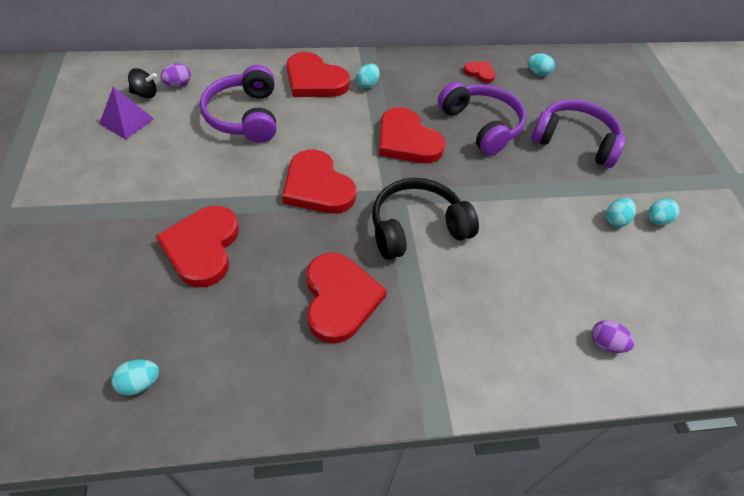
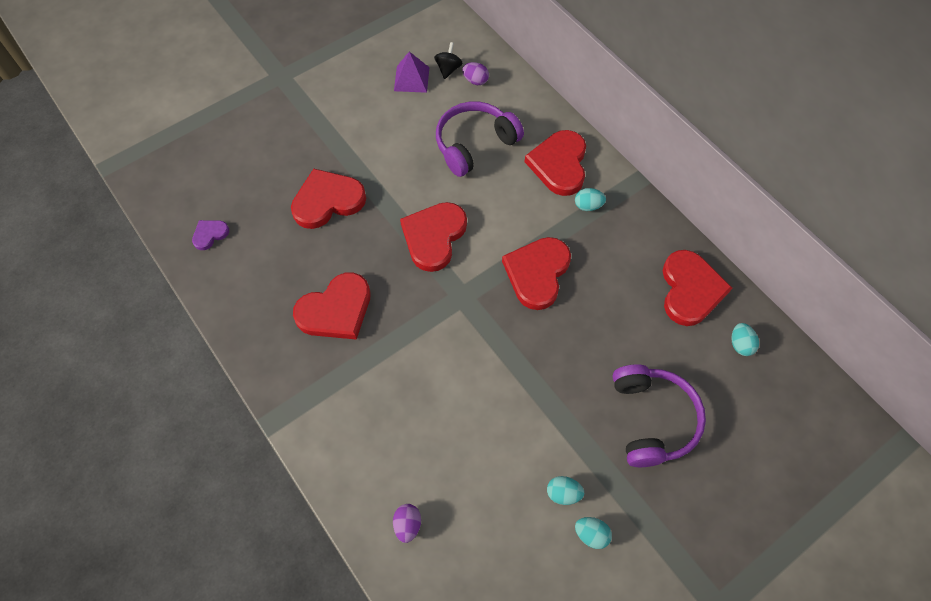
camera: 65 degrees right, 10 degrees up
turquoise egg [111,359,159,395] -> purple heart [192,220,229,250]
black spinning top [128,68,157,98] -> black spinning top turned 135 degrees counterclockwise [434,42,463,79]
black headphones [372,178,479,260] -> none
purple headphones [438,82,526,156] -> none
red heart [463,62,496,83] -> red heart [663,250,732,326], size x2.03

